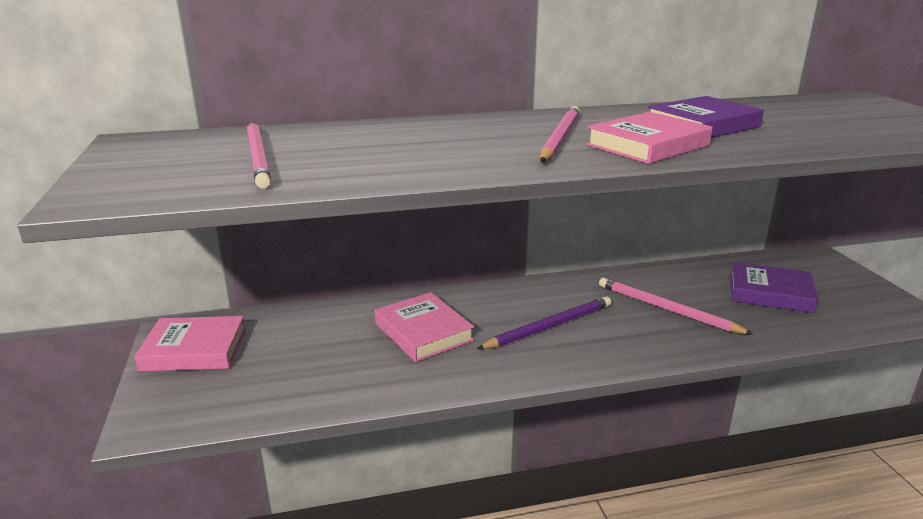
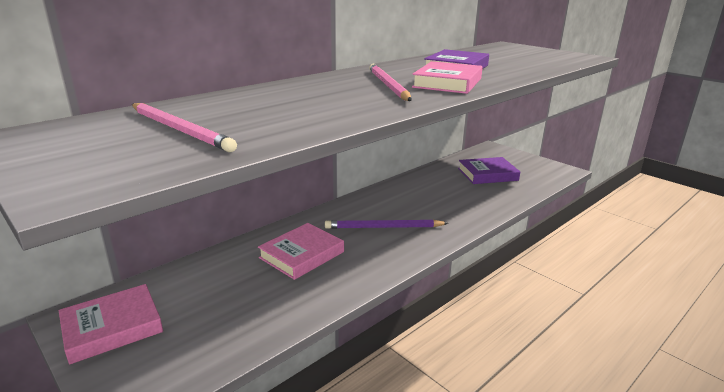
camera: 30 degrees left, 0 degrees up
pink book [375,292,474,362] -> pink book turned 75 degrees counterclockwise [258,223,344,280]
purple pencil [477,296,611,349] -> purple pencil turned 120 degrees counterclockwise [325,220,449,229]
pink pencil [599,277,753,334] -> none

